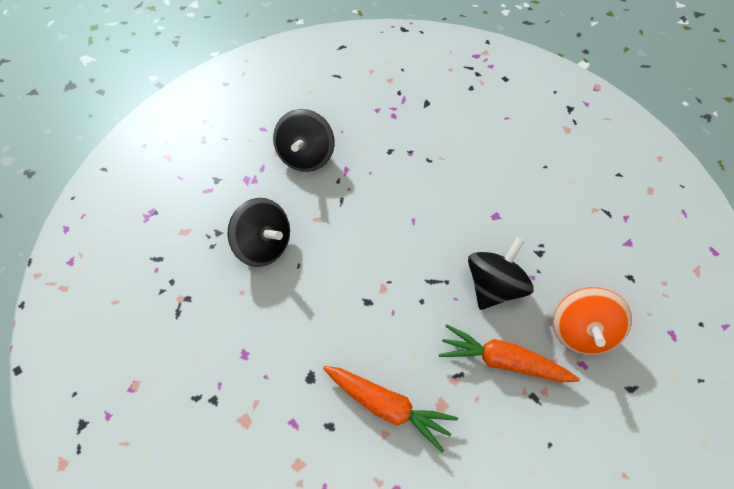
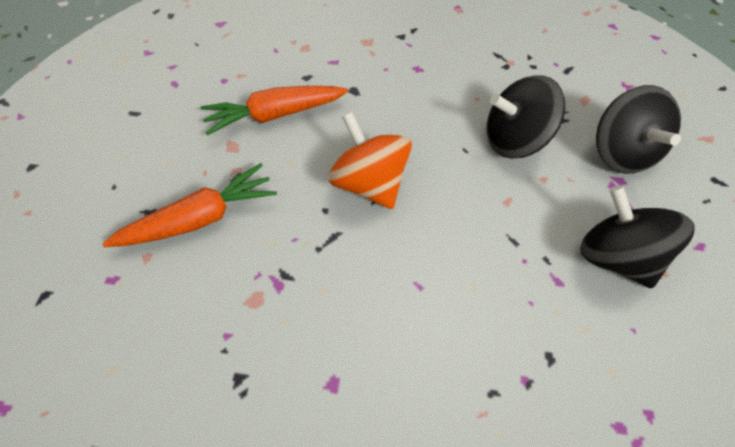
camera: 135 degrees right, 0 degrees up
black spinning top [468,237,534,310] -> black spinning top moved to [596,85,681,174]
orange spinning top [553,287,632,355] -> orange spinning top moved to [328,112,412,209]

